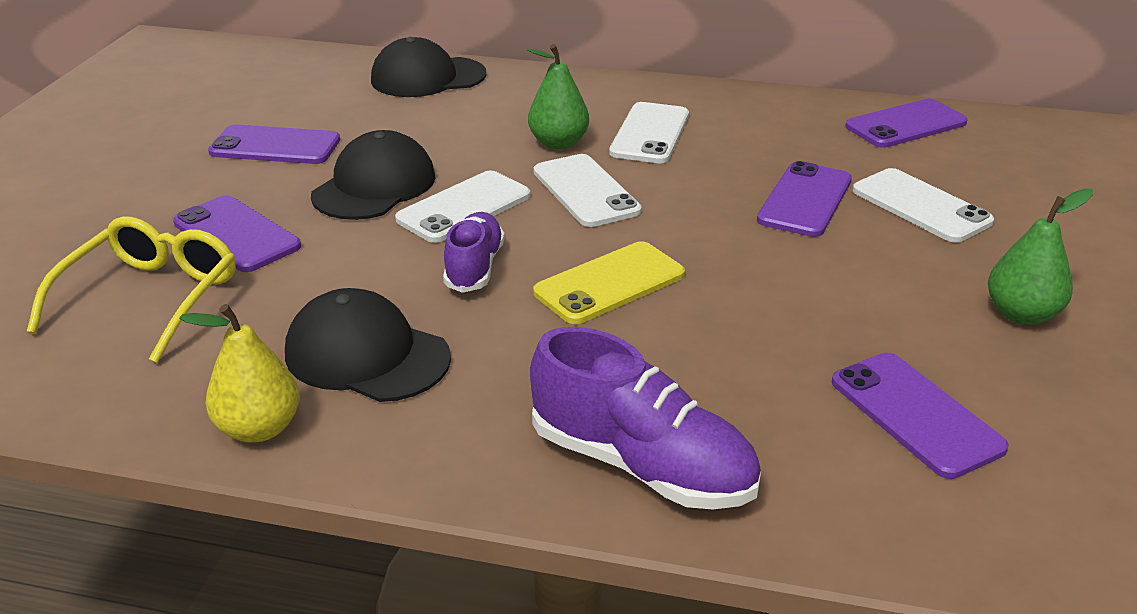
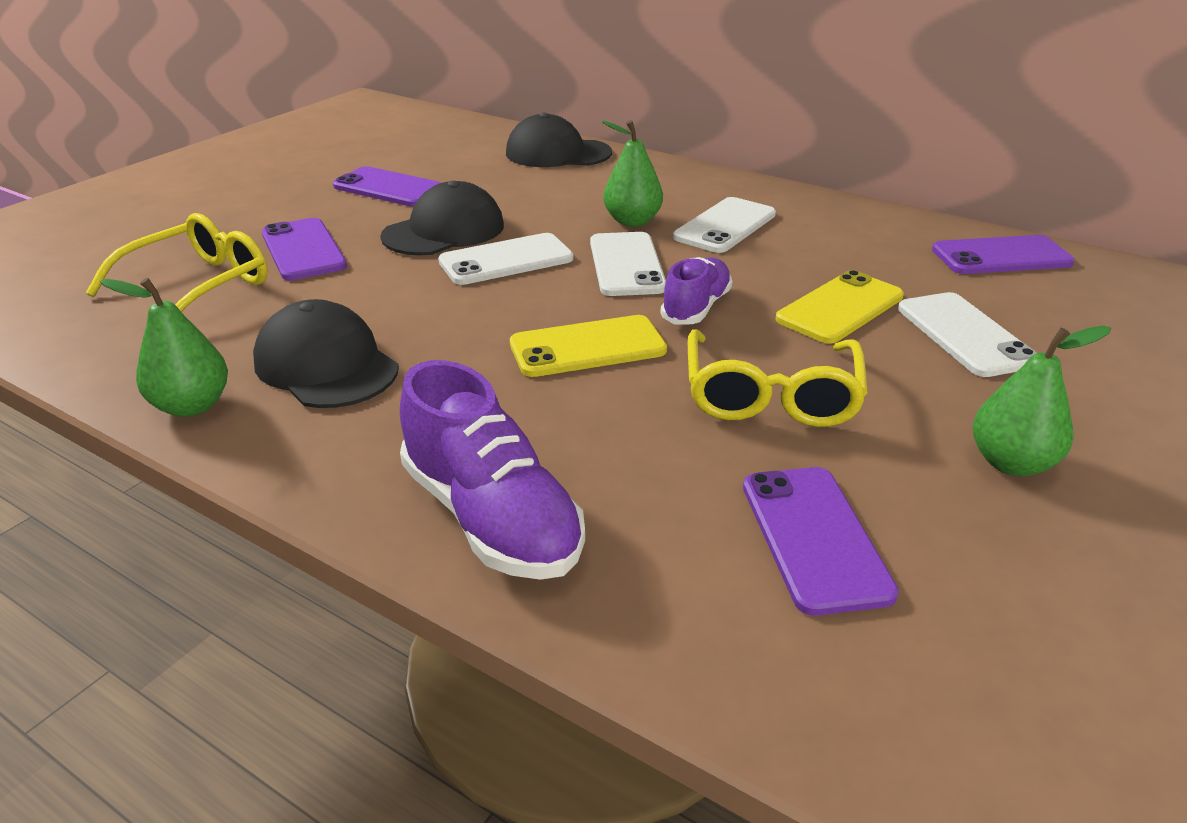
camera: 20 degrees right, 0 degrees up
yellow pear [179,304,300,443] -> green pear [100,278,228,417]
purple shoe [443,212,505,293] -> purple shoe moved to [660,257,733,325]
purple phone [757,161,852,237] -> yellow phone [775,270,904,344]
none -> yellow glasses [688,329,868,427]

